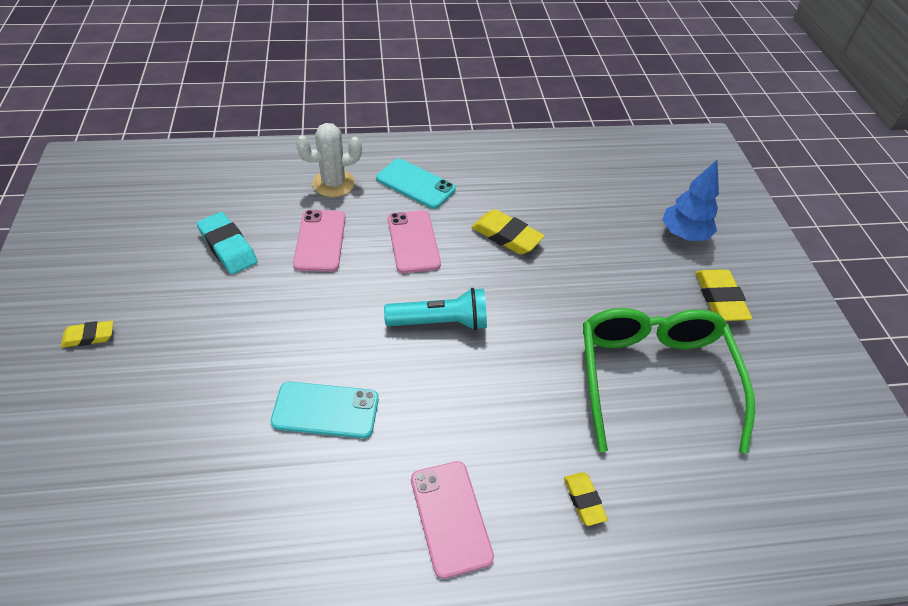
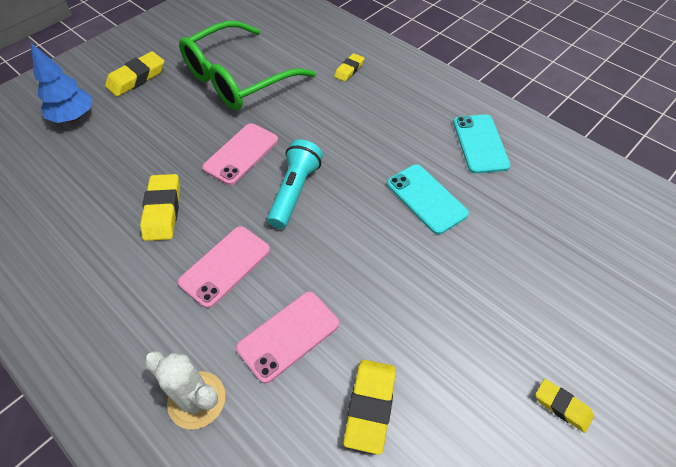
camera: 125 degrees left, 5 degrees up
turquoise eraser [197,212,258,274] -> yellow eraser [343,360,396,455]
turquoise phone [376,159,456,209] -> turquoise phone moved to [453,114,511,174]
turquoise flashlight [384,288,487,331] -> turquoise flashlight turned 60 degrees clockwise [267,139,323,229]
pink phone [411,461,494,579] -> pink phone moved to [202,123,278,185]

